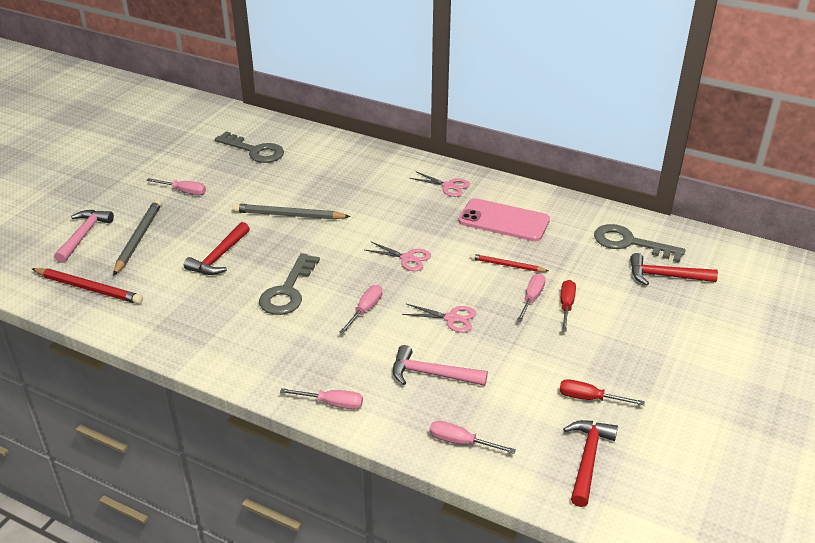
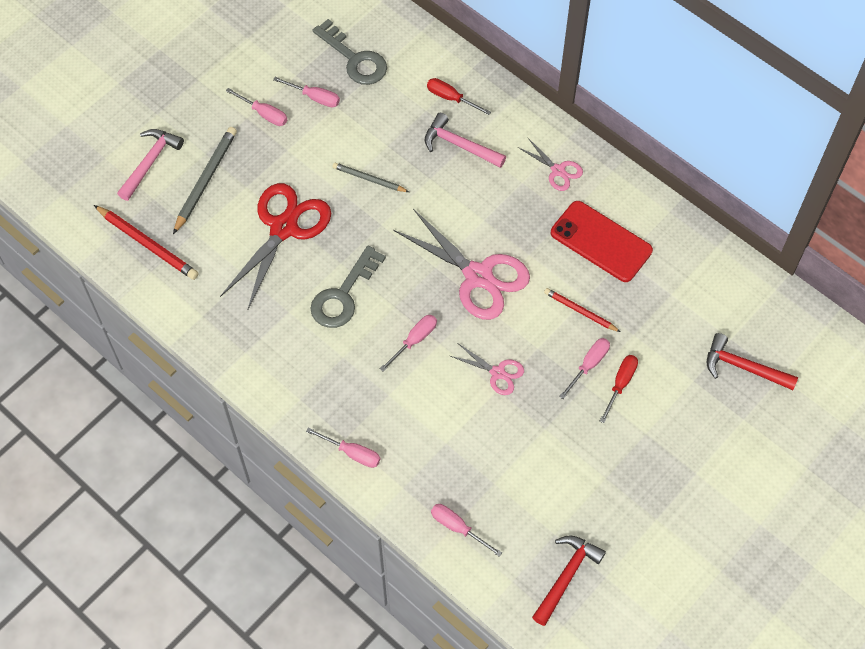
camera: 15 degrees right, 25 degrees up
red hammer [184,222,250,275] -> red scissors [220,183,331,311]
grey pencil [232,203,351,220] -> grey pencil [333,163,409,192], size x0.62
pink scissors [365,241,431,271] -> pink scissors [393,209,530,320], size x2.00
pink hammer [393,345,488,386] -> pink hammer moved to [425,113,506,168]
pink phone [459,198,550,241] -> red phone [551,201,653,282]
red screwdriver [559,379,645,405] -> red screwdriver moved to [427,78,491,115]
grey key [594,224,685,262] -> none
none -> pink screwdriver [273,77,340,107]

